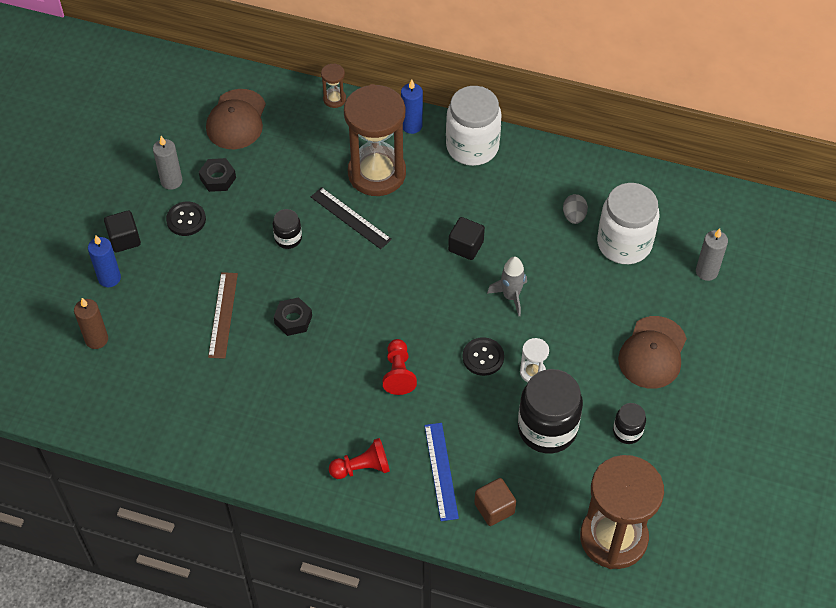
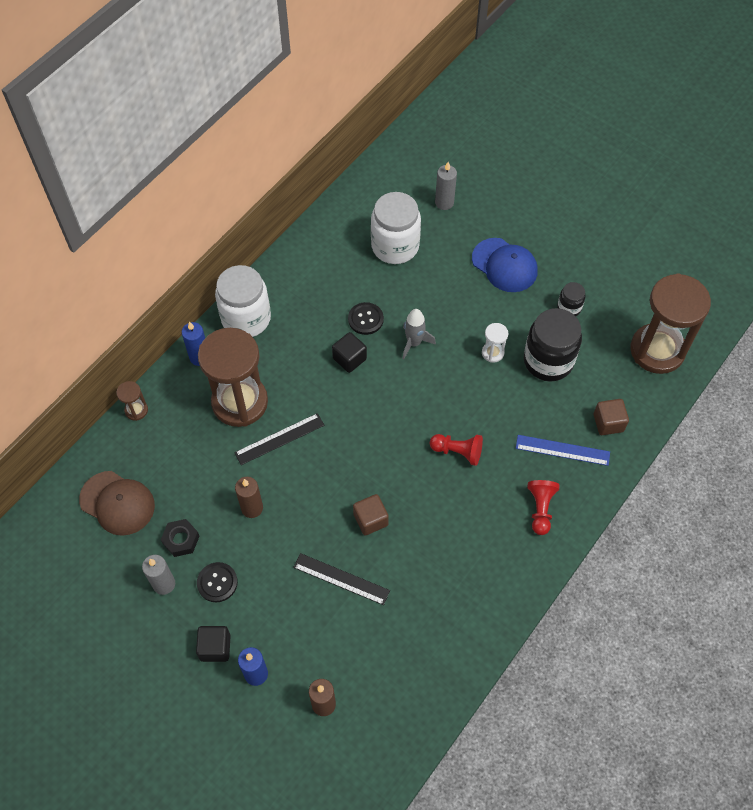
camera: 70 degrees left, 5 degrees up
brown ruler [208,272,238,359] -> black ruler [293,553,390,605]
black jar [273,209,302,249] -> none
black nut [274,297,312,336] -> brown cube [353,494,389,535]
black button [462,337,504,376] -> black button moved to [348,302,384,335]
grey egg [563,194,588,224] -> none
brown cap [618,316,687,389] -> blue cap [472,238,538,292]
none -> brown candle [235,477,263,518]

